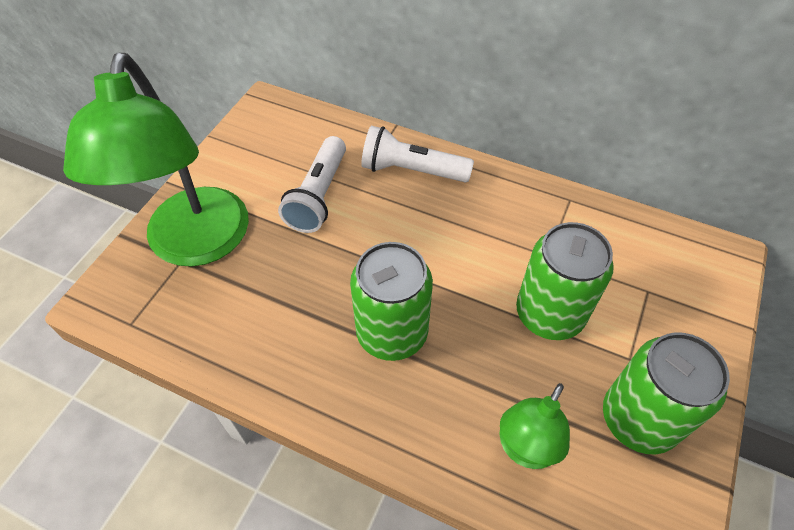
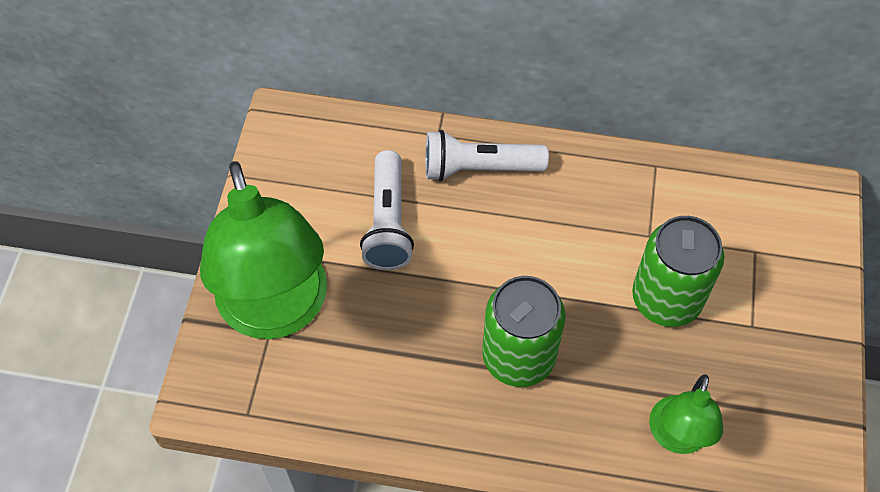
camera: 15 degrees left, 5 degrees up
green can [603,332,730,454] -> none

